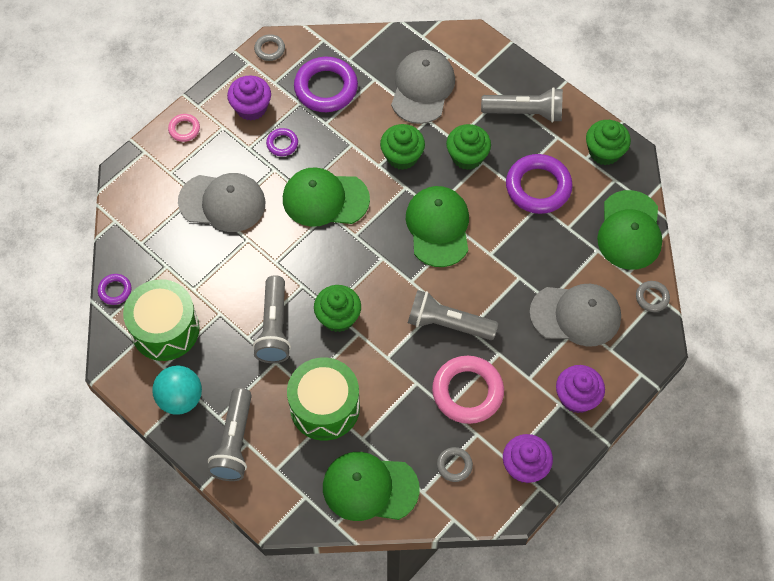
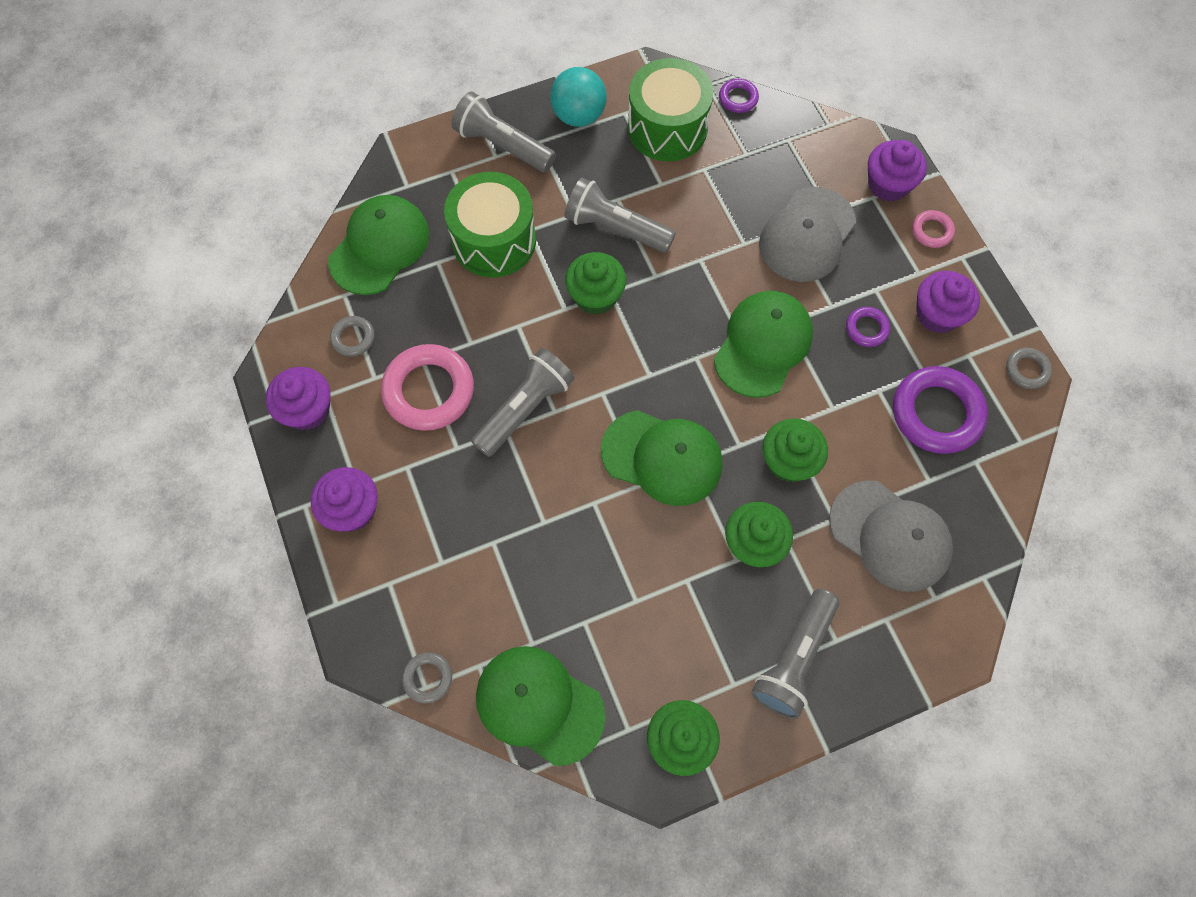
camera: 115 degrees right, 5 degrees up
purple ring [506,154,573,214] -> none
grey cap [530,284,621,347] -> none
none -> purple cupcake [868,140,927,202]

